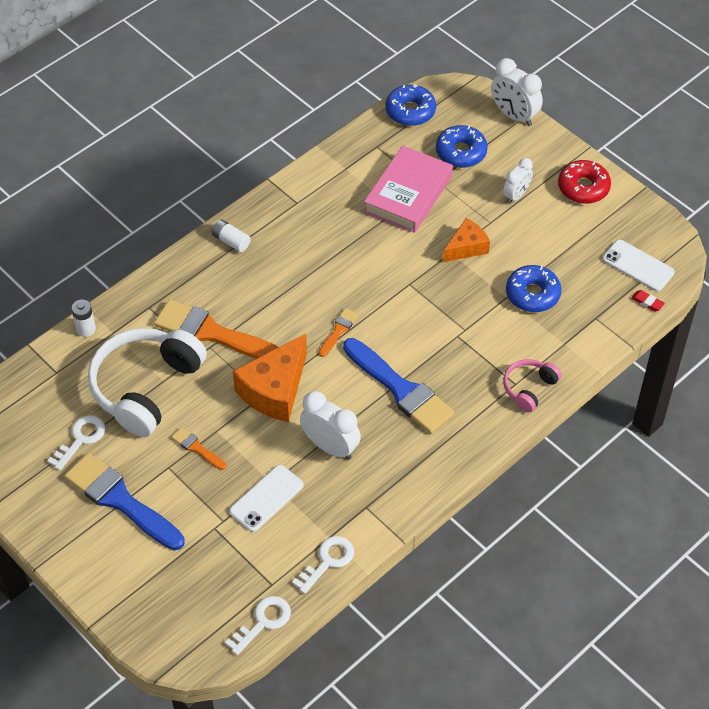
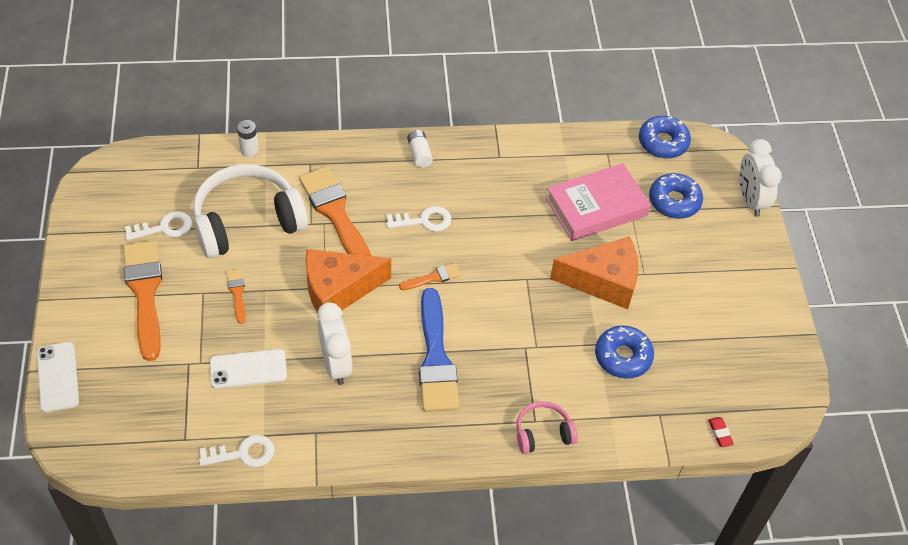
camera: 35 degrees right, 0 degrees up
blue brush [64,453,185,550] -> orange brush [123,241,162,361]
white key [225,596,291,655] -> white key moved to [386,206,451,232]
orange cheese [443,218,490,262] -> orange cheese [550,236,638,309], size x1.67
white clock [503,158,533,204] -> none
red donut [558,160,611,204] -> none
white phone [602,240,675,291] -> white phone moved to [37,342,79,413]

